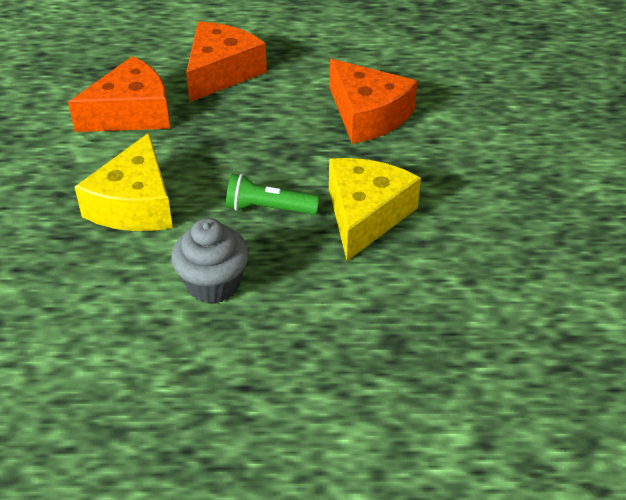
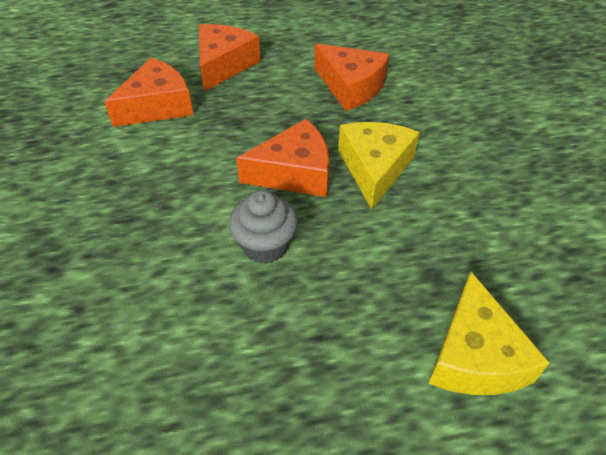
camera: 10 degrees left, 5 degrees up
yellow cheese [75,133,173,231] -> yellow cheese moved to [428,272,550,395]
green flashlight [226,174,320,215] -> orange cheese [236,119,329,197]

